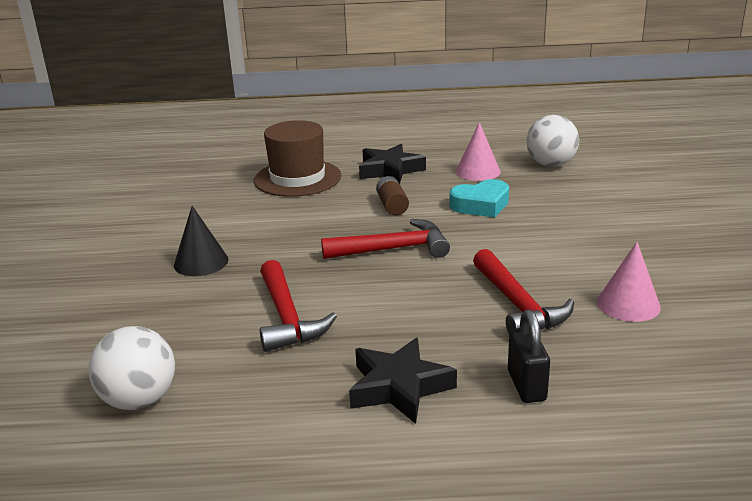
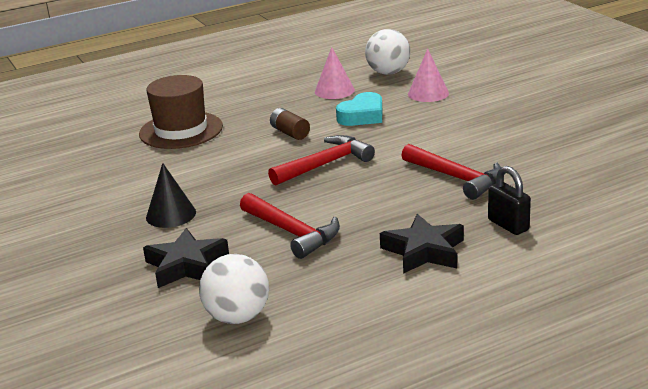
camera: 25 degrees left, 0 degrees up
black star [359,144,426,184] -> black star moved to [143,228,229,288]
pink cone [597,242,661,322] -> pink cone moved to [408,49,449,102]

